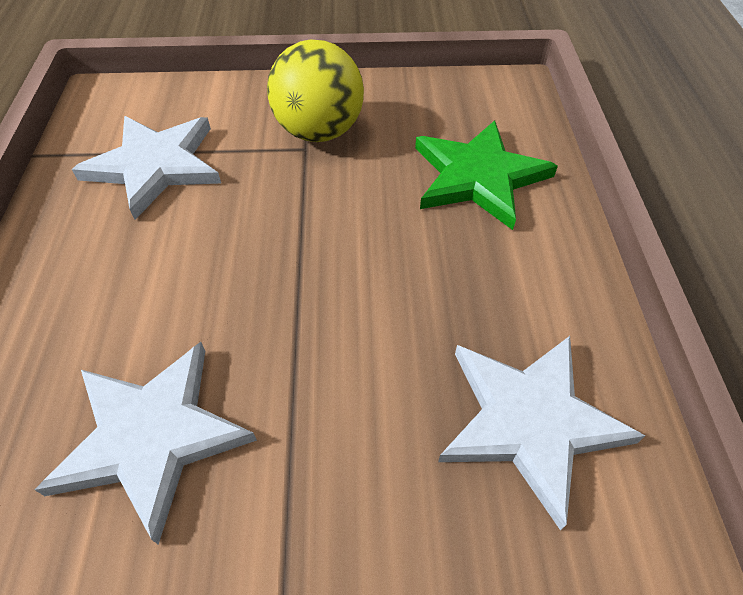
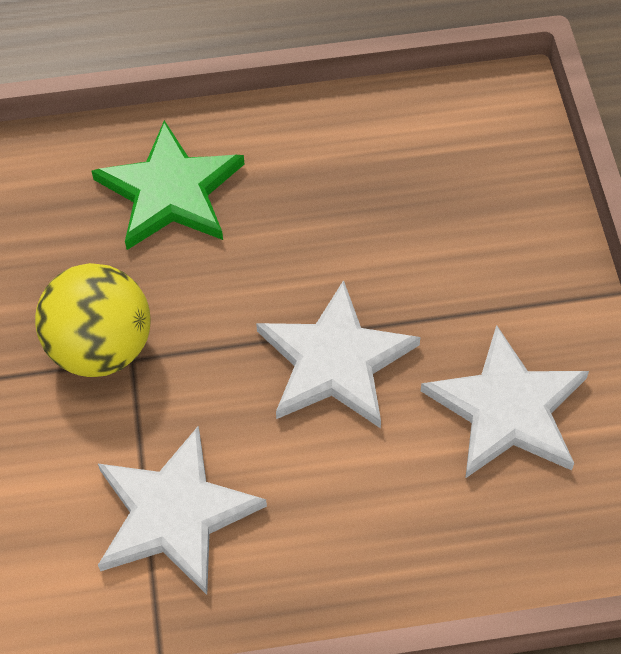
camera: 95 degrees left, 5 degrees up
white star [438,336,645,530] -> white star moved to [256,280,420,428]

